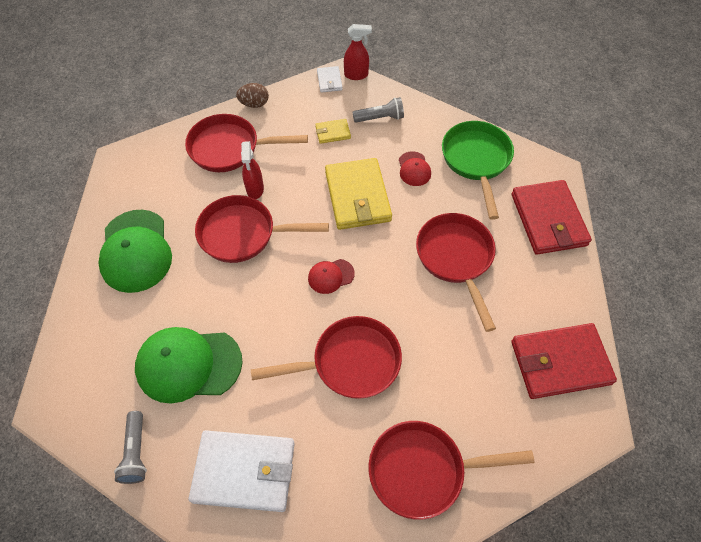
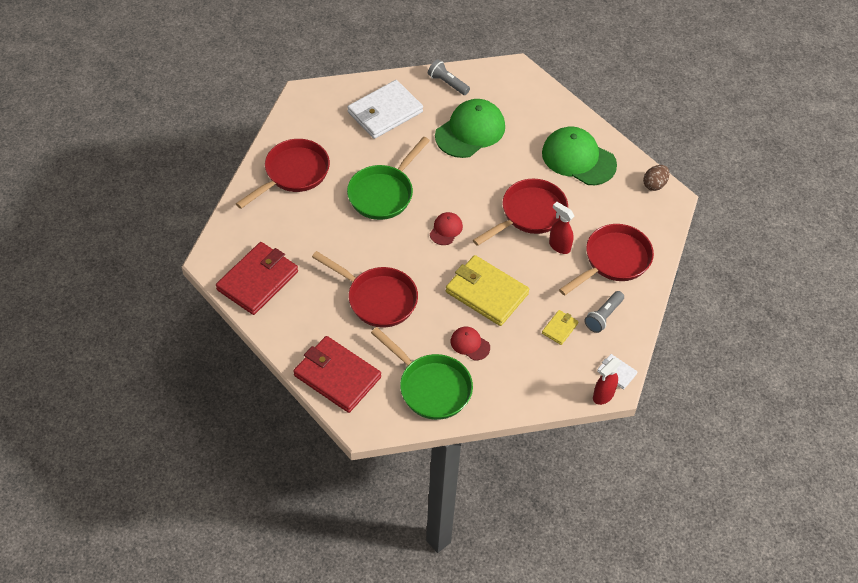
camera: 135 degrees right, 5 degrees down
brown egg [236,83,269,108] -> brown egg moved to [643,165,669,191]
red pan [251,316,402,399] -> green pan [347,137,430,220]
grey flashlight [352,97,404,122] -> grey flashlight moved to [584,291,624,333]

